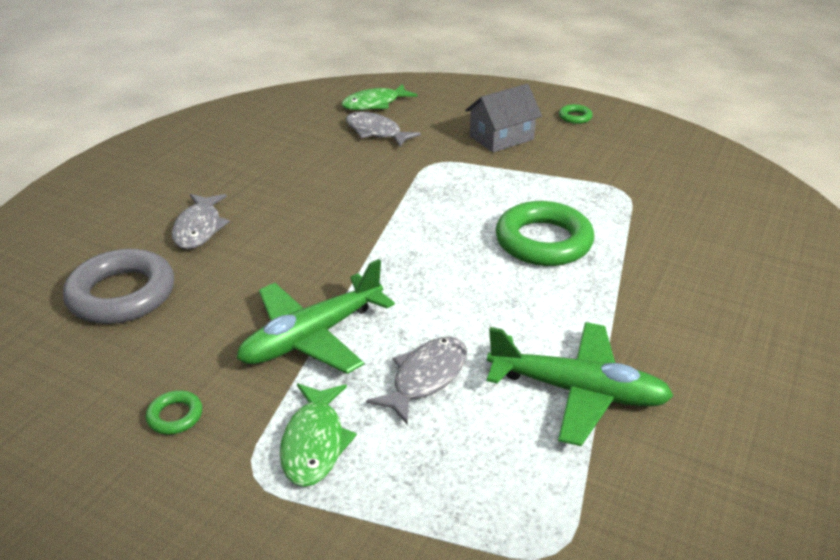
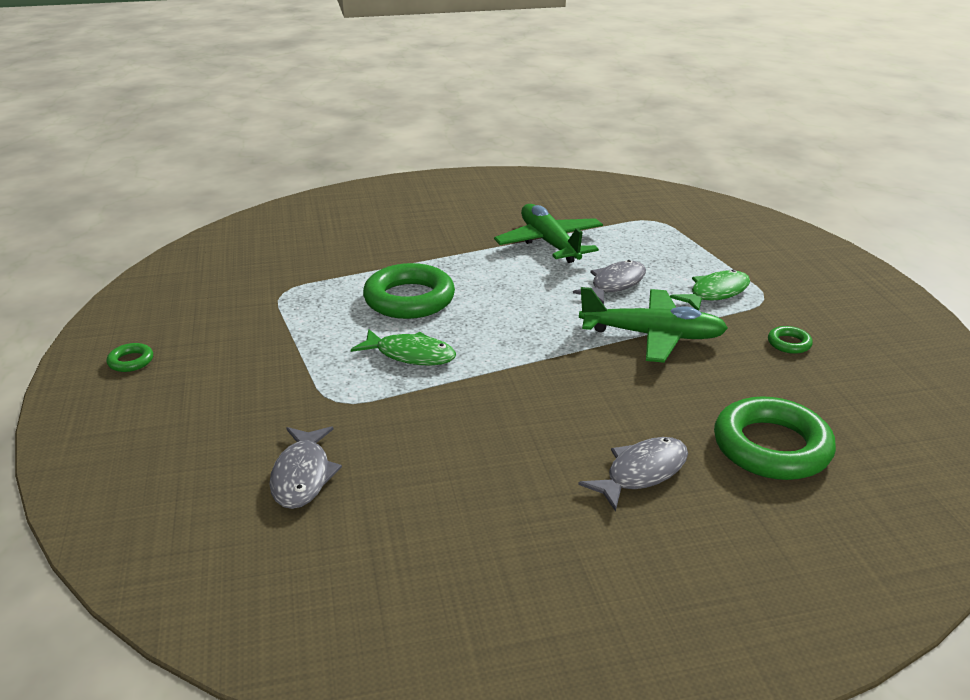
camera: 130 degrees left, 5 degrees down
grey ring [63,249,174,324] -> green ring [714,396,836,480]
green fish [341,84,418,110] -> green fish moved to [351,329,456,366]
grey fish [366,337,467,425] -> grey fish turned 135 degrees clockwise [573,260,646,305]
grey house [465,84,542,152] -> none

